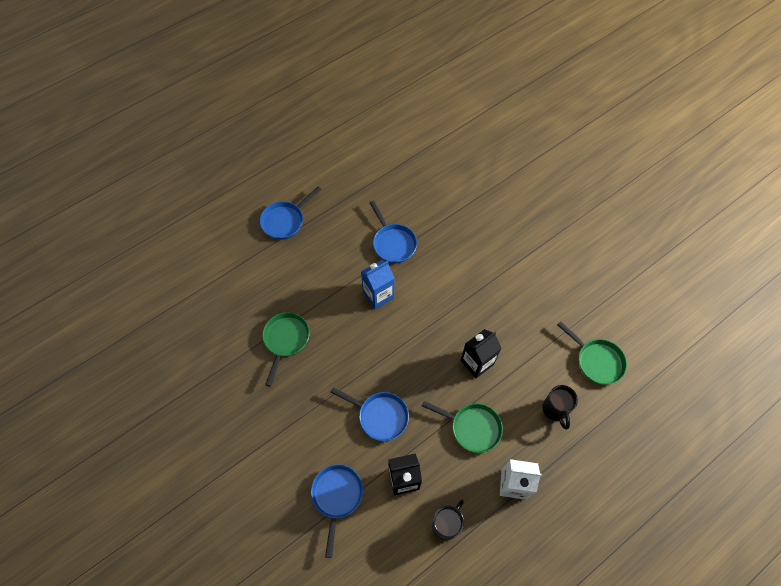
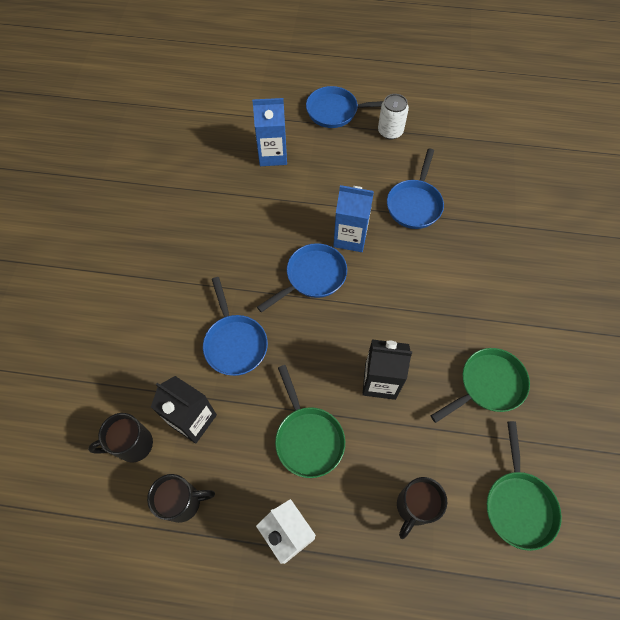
camera: 45 degrees right, 0 degrees up
green pan [262,312,310,387] -> green pan moved to [431,348,530,423]
blue pan [311,464,363,558] -> blue pan moved to [257,243,347,312]
none -> black mug [88,413,153,462]
none -> blue carton [252,98,287,166]
none -> white can [378,94,409,139]

